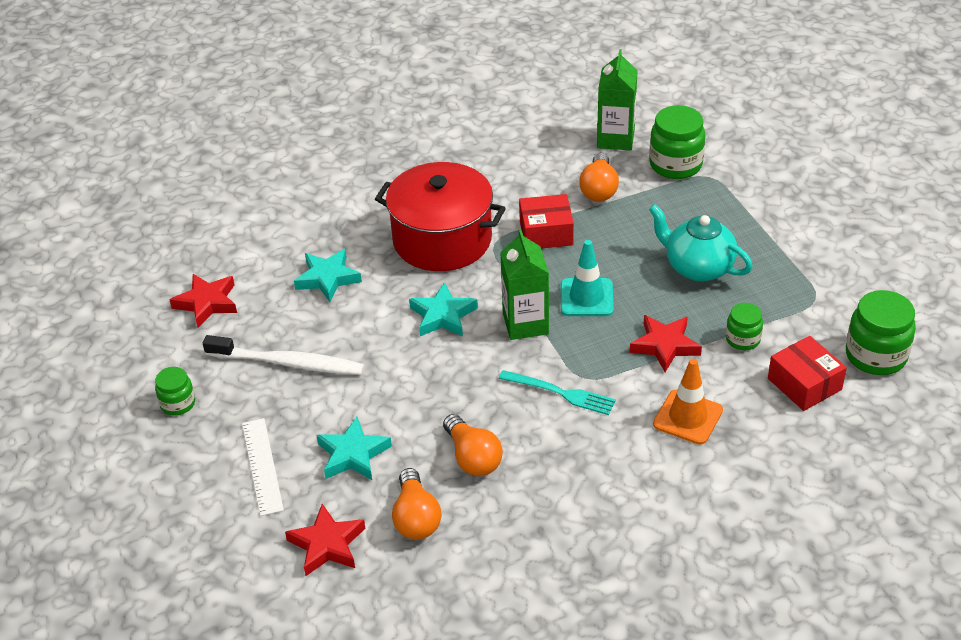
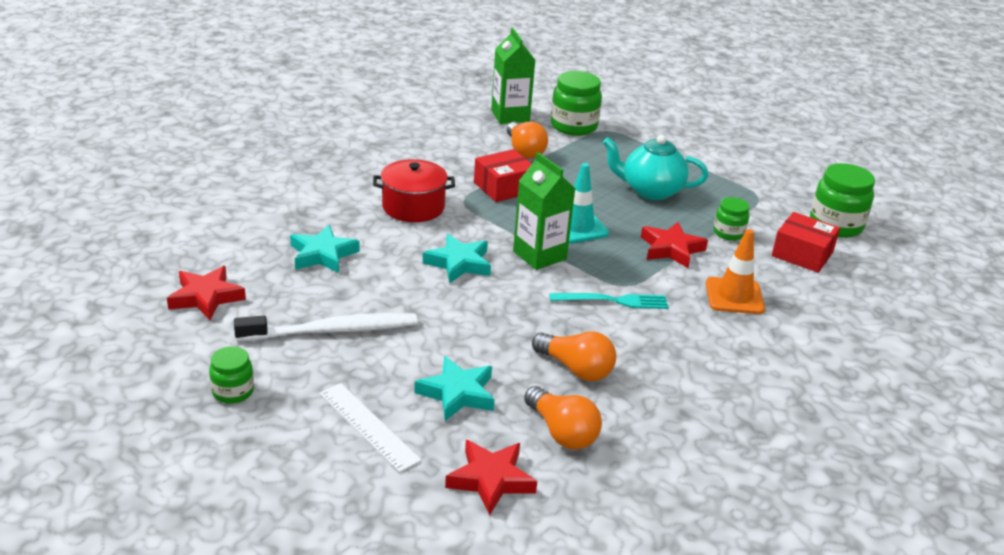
camera: 30 degrees left, 10 degrees down
red pot [375,162,506,271] -> red pot [373,159,455,222], size x0.63

